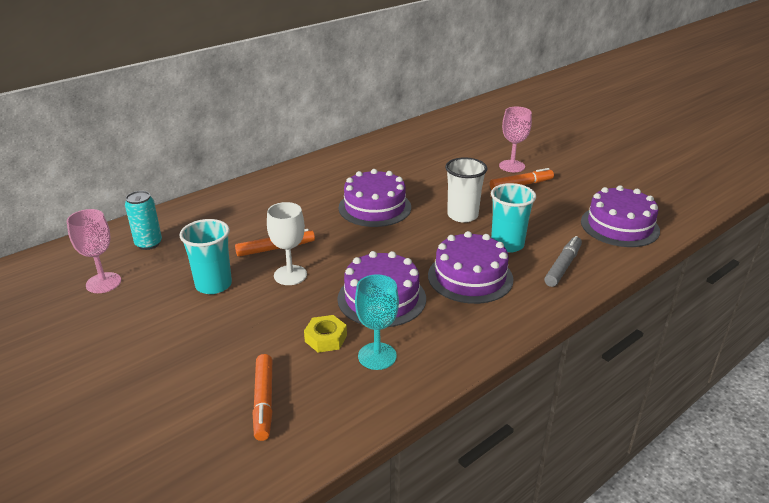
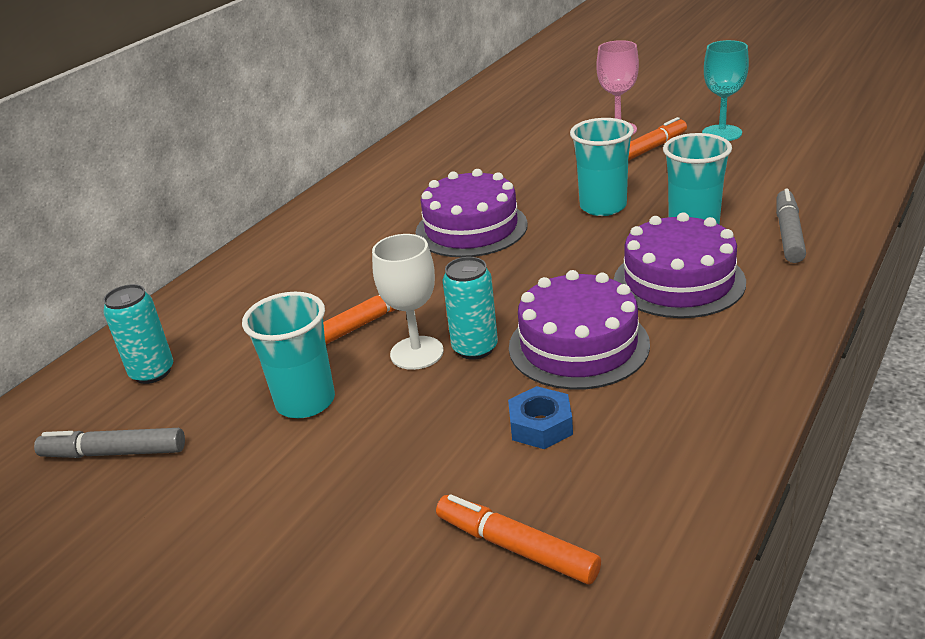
camera: 15 degrees left, 0 degrees up
pink goblet [67,209,121,293] -> grey marker [34,428,185,458]
orange marker [253,354,273,441] -> orange marker turned 150 degrees clockwise [436,494,601,585]
yellow nut [304,315,347,353] -> blue nut [508,386,573,449]
turquoise goblet [355,274,399,370] -> turquoise goblet moved to [702,40,749,141]
white cup [445,157,487,223] -> turquoise cup [570,118,634,216]
purple cake [581,185,660,247] -> none
none -> turquoise can [443,257,498,360]

